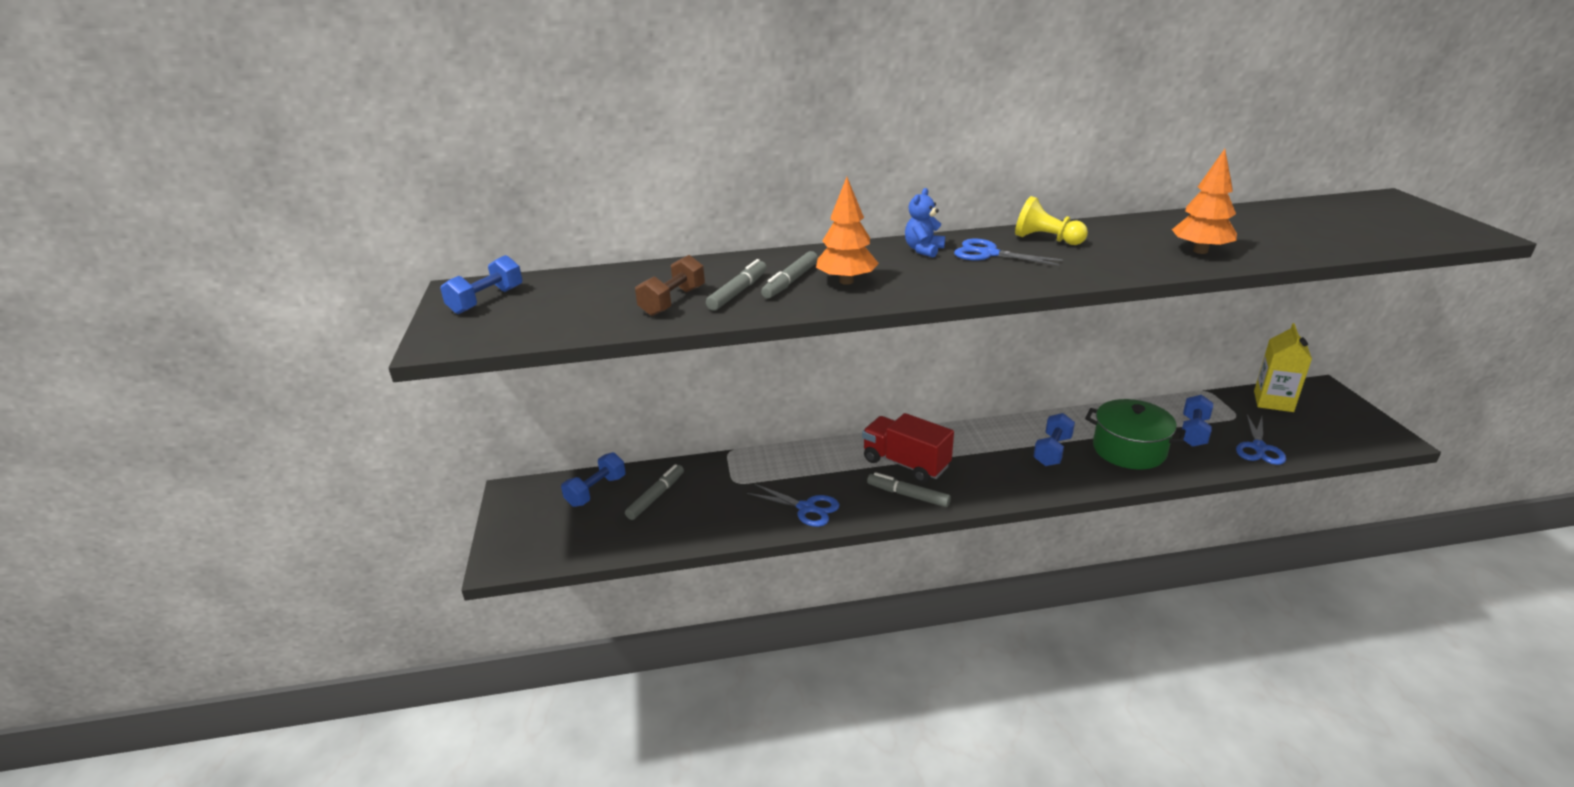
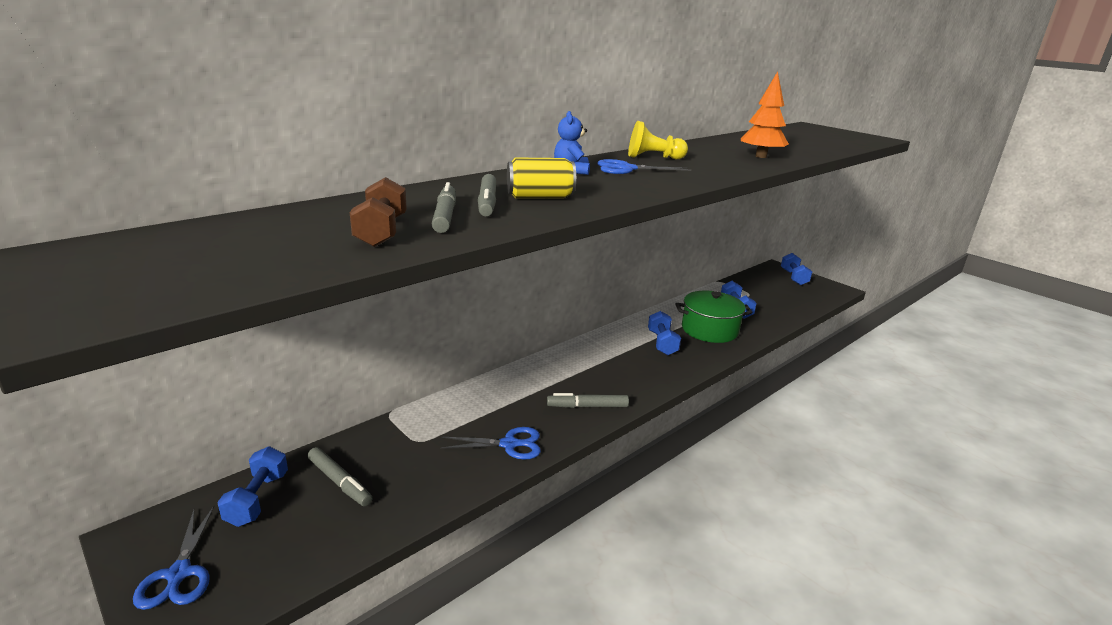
camera: 35 degrees left, 5 degrees down
blue dumbbell [440,255,522,314] -> blue dumbbell moved to [781,253,812,285]
grey marker [625,464,684,520] -> grey marker turned 135 degrees clockwise [308,447,372,506]
orange tree [816,177,879,285] -> yellow can [507,157,576,198]
red truck [862,413,954,483] -> none
blue scissors [1236,415,1286,465] -> blue scissors moved to [133,506,214,610]
yellow carton [1254,323,1312,412] -> none

